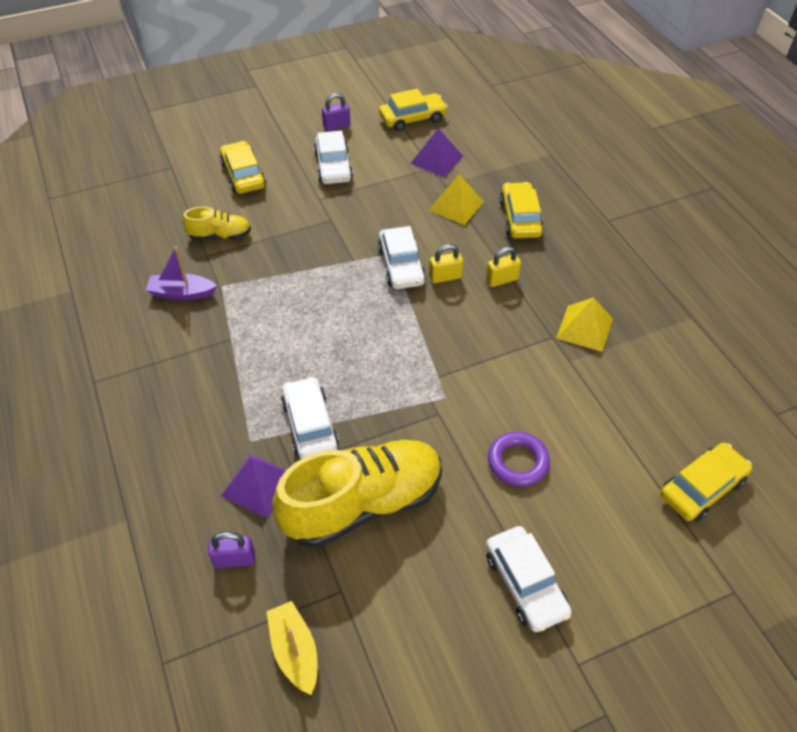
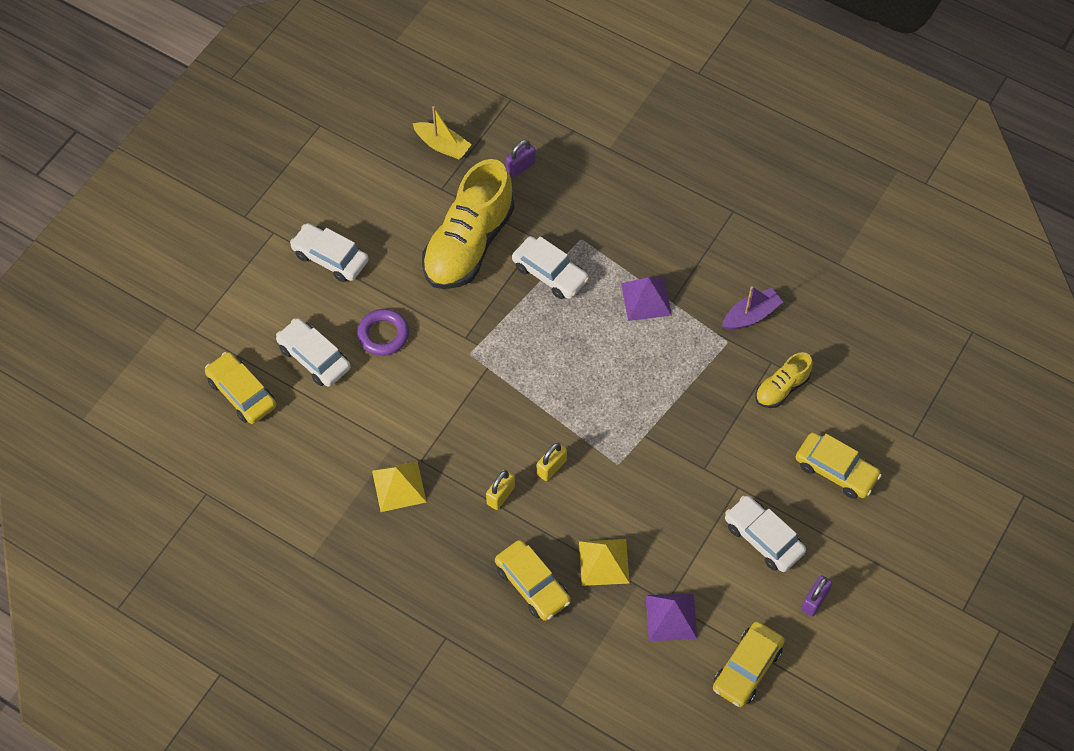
camera: 145 degrees right, 10 degrees up
purple pyramid [221,455,286,518] -> purple pyramid moved to [621,277,672,321]
white car [378,226,426,289] -> white car moved to [276,318,351,387]
yellow car [660,443,752,521] -> yellow car turned 120 degrees clockwise [205,352,276,424]

